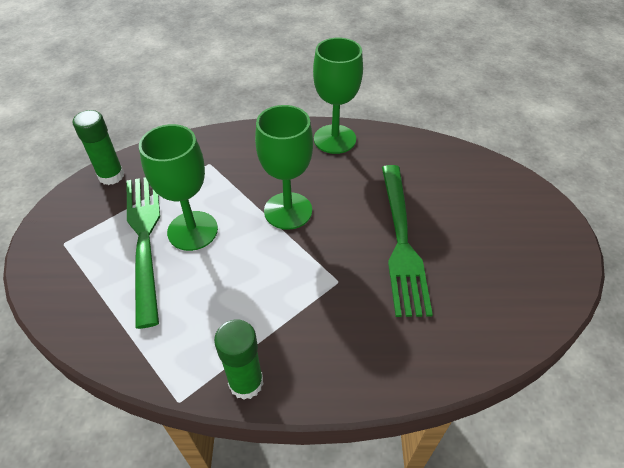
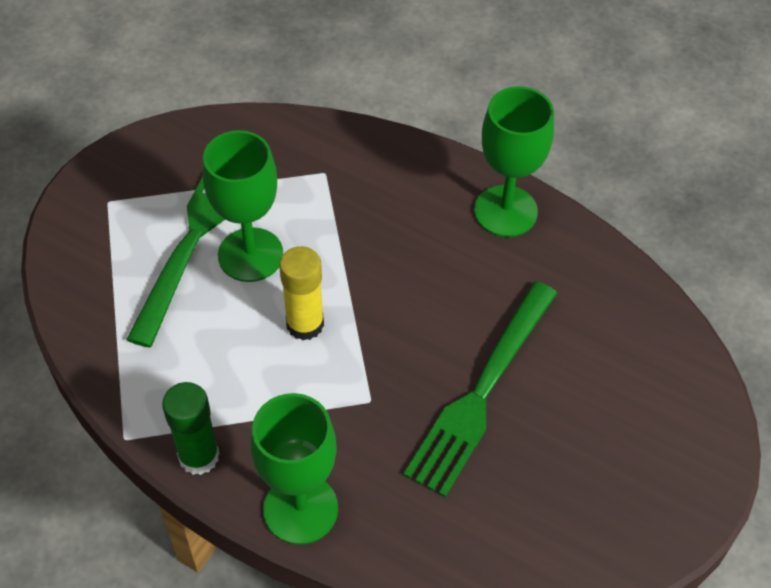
camera: 30 degrees right, 5 degrees up
green glue stick [73,110,124,185] -> none
green goblet [255,105,313,230] -> green goblet moved to [251,393,338,544]
none -> yellow glue stick [279,246,324,340]

